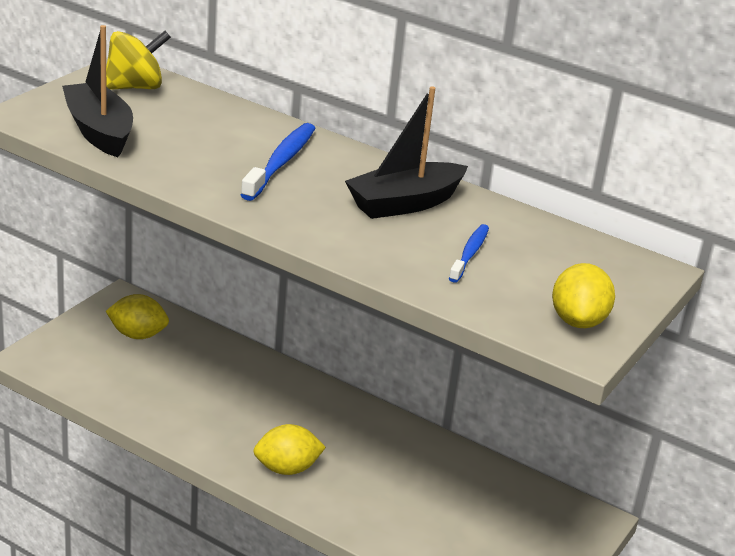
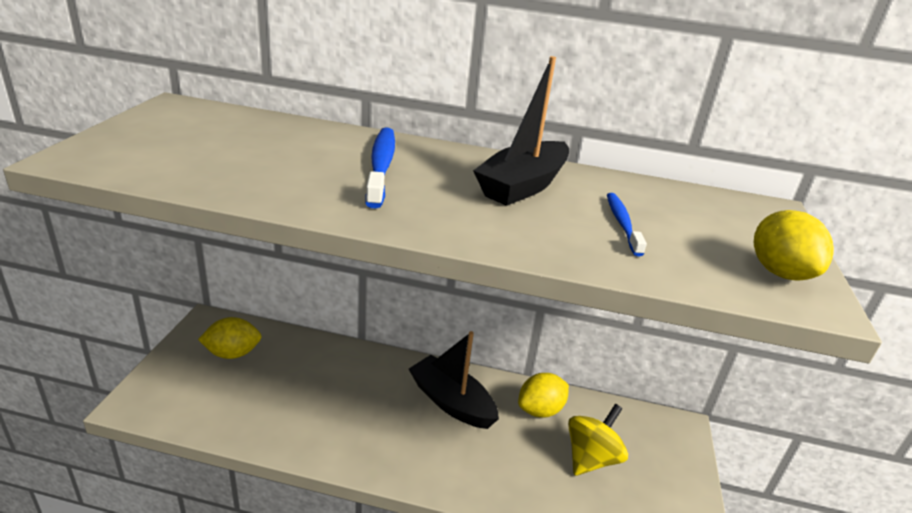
camera: 20 degrees left, 0 degrees up
black boat [62,25,133,157] -> black boat moved to [409,331,499,429]
yellow spinning top [106,31,171,90] -> yellow spinning top moved to [568,404,628,476]
yellow lemon [253,424,326,475] -> yellow lemon moved to [518,373,569,418]

